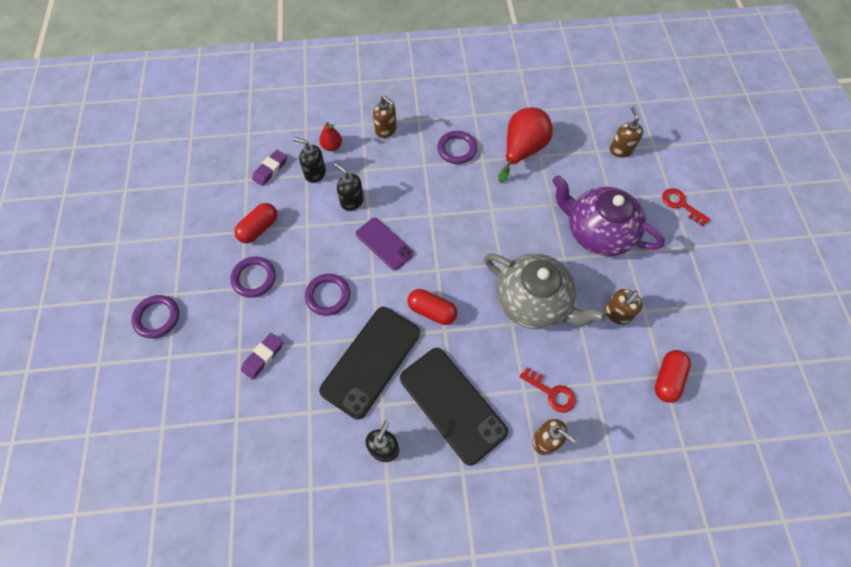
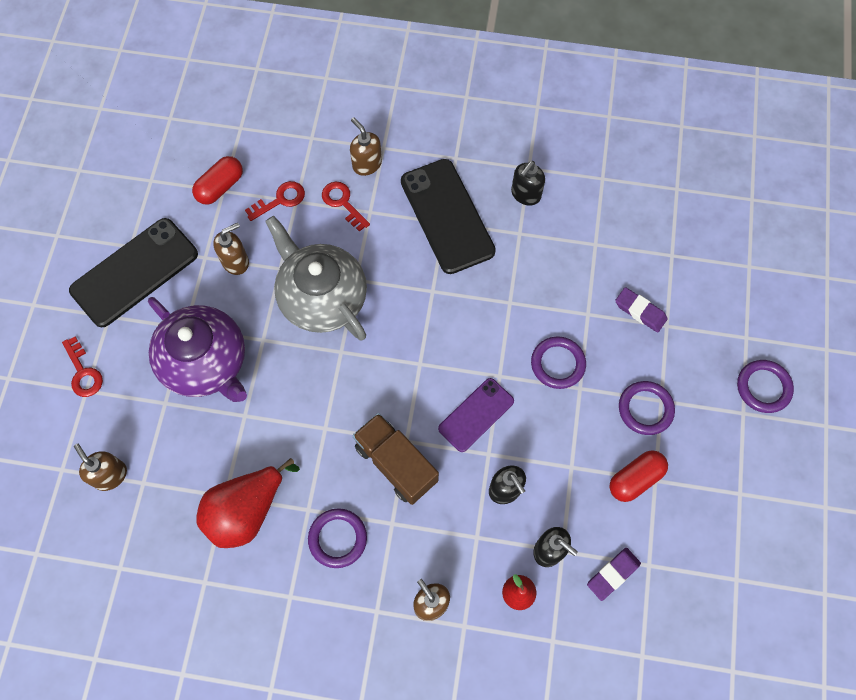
camera: 165 degrees left, 5 degrees up
purple eraser [241,333,283,380] -> purple eraser turned 75 degrees clockwise [615,287,668,332]
black phone [319,307,420,419] -> black phone moved to [69,218,198,328]
purple phone [356,218,414,270] -> purple phone turned 75 degrees clockwise [438,378,514,452]
red capsule [407,289,457,325] -> none
brown soap dispenser [610,106,643,157] -> brown soap dispenser turned 135 degrees clockwise [74,444,127,491]
none -> red key [245,181,305,221]
none -> brown truck [352,413,439,505]

